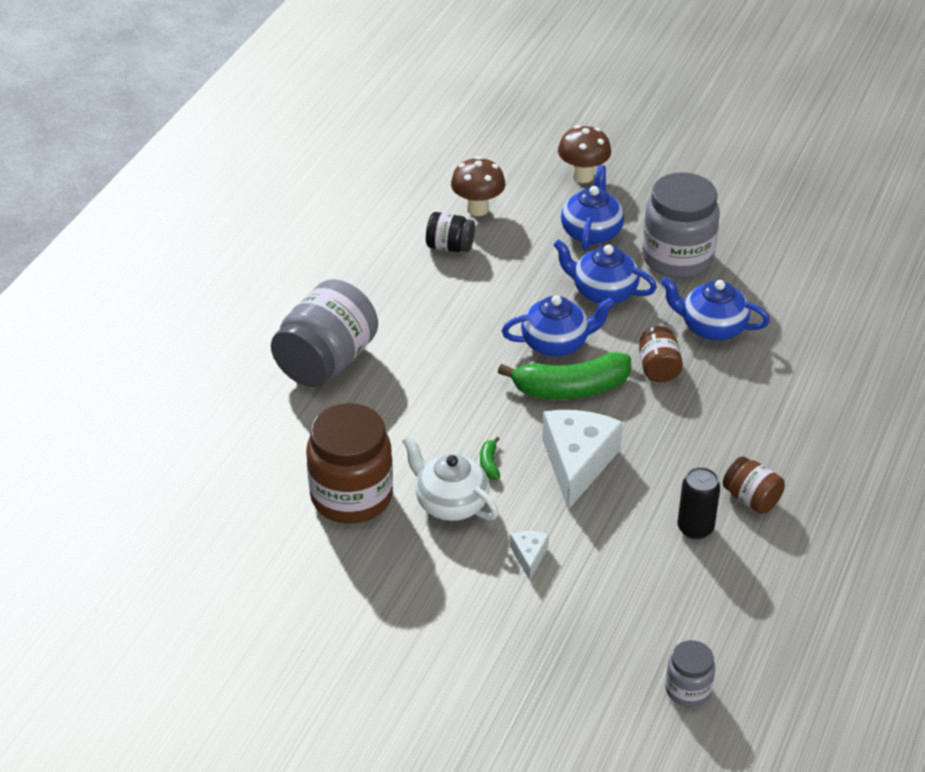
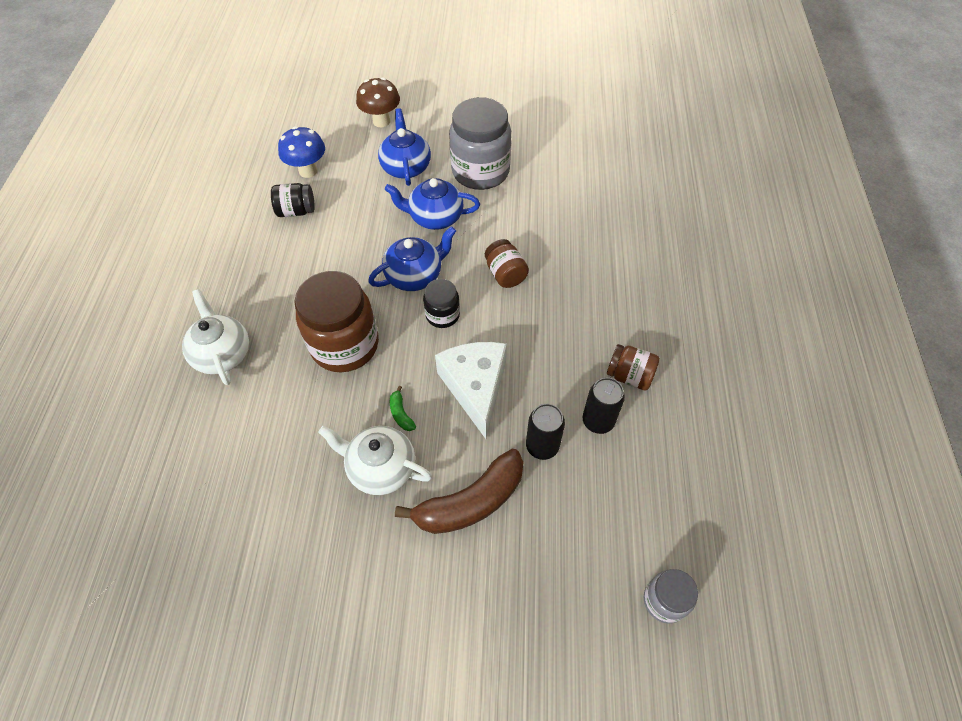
camera: 20 degrees left, 15 degrees up
grey jar [271,279,378,387] -> white teapot [182,289,249,385]
brown jar [306,403,393,524] -> brown jar moved to [294,271,379,372]
brown mushroom [451,157,505,216] -> blue mushroom [278,126,325,178]
green banana [498,352,631,399] -> black jar [423,279,460,328]
white cheese [510,531,549,580] -> brown banana [395,449,523,534]
blue teapot [661,277,770,341] -> none
none -> black can [526,404,565,460]

